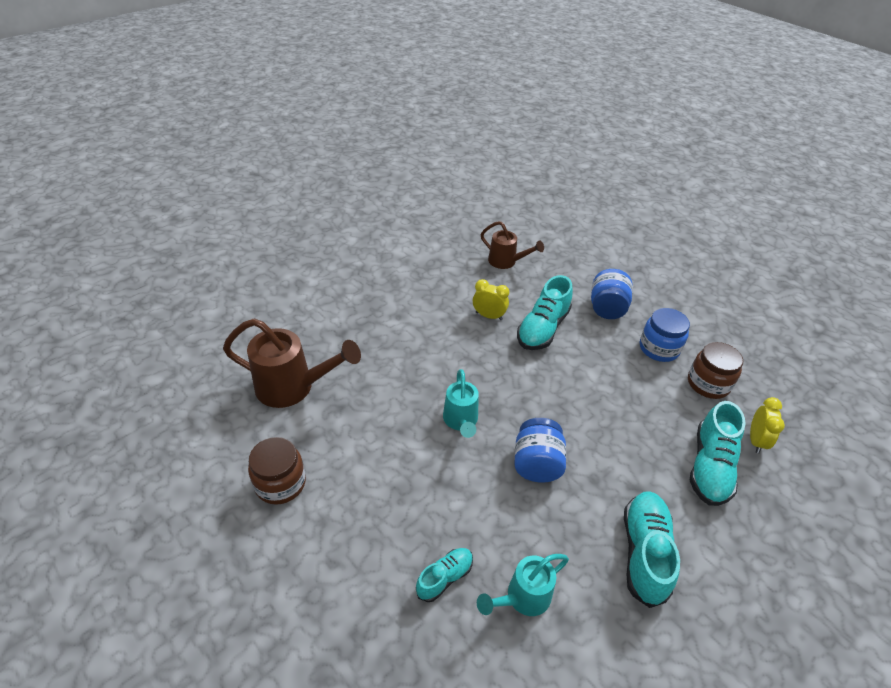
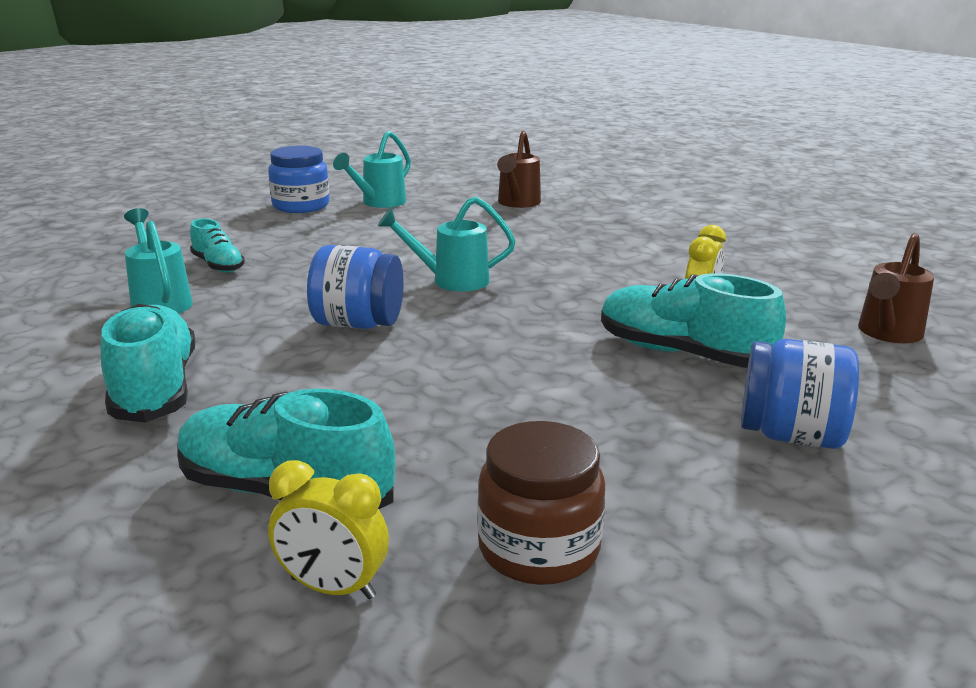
camera: 95 degrees right, 20 degrees down
brown watering can [223,318,361,408] -> brown watering can [497,131,541,208], size x0.61
brown jar [248,437,306,505] -> turquoise watering can [333,131,411,208]
turquoise shoe [624,491,680,608] -> turquoise shoe turned 120 degrees counterclockwise [101,304,195,422]
blue jar [640,308,690,362] -> blue jar moved to [268,146,329,213]

